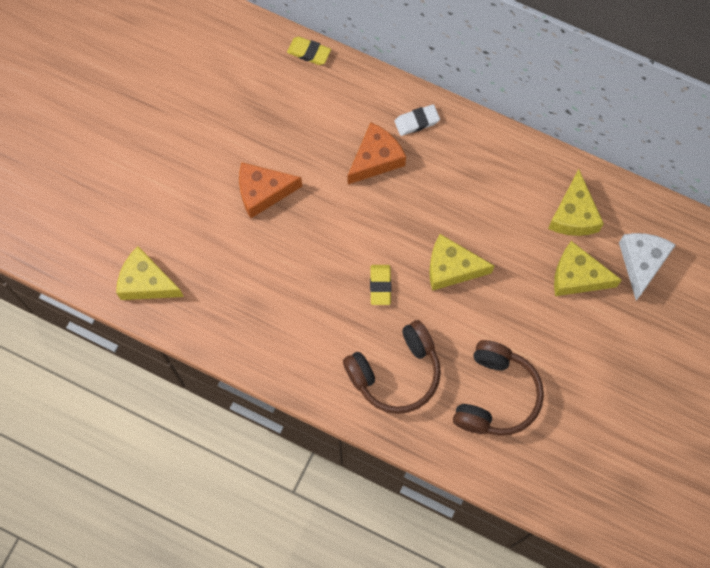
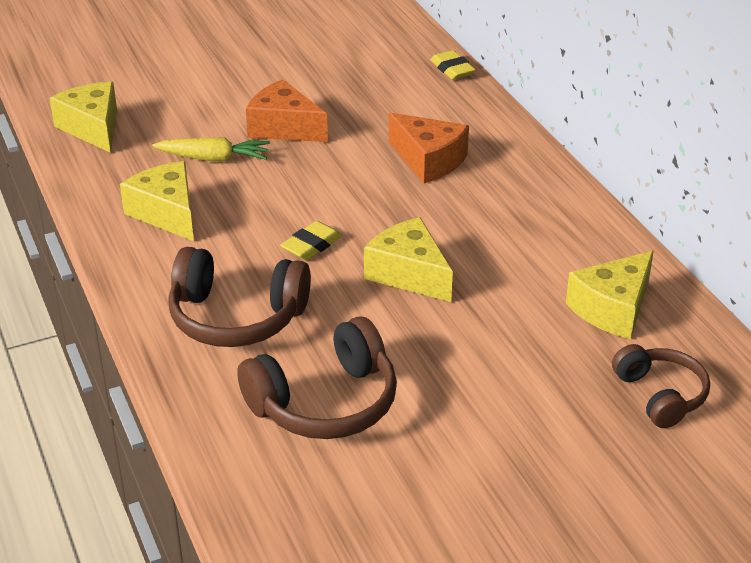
camera: 40 degrees right, 35 degrees down
orange cheese [348,122,406,184] -> orange cheese turned 45 degrees clockwise [389,113,469,183]
white eraser [394,104,440,136] -> none
yellow cheese [554,241,622,296] -> yellow cheese moved to [120,161,194,241]
white cheese [619,233,676,300] -> brown headphones [612,344,710,428]
none -> yellow carrot [152,137,270,162]

